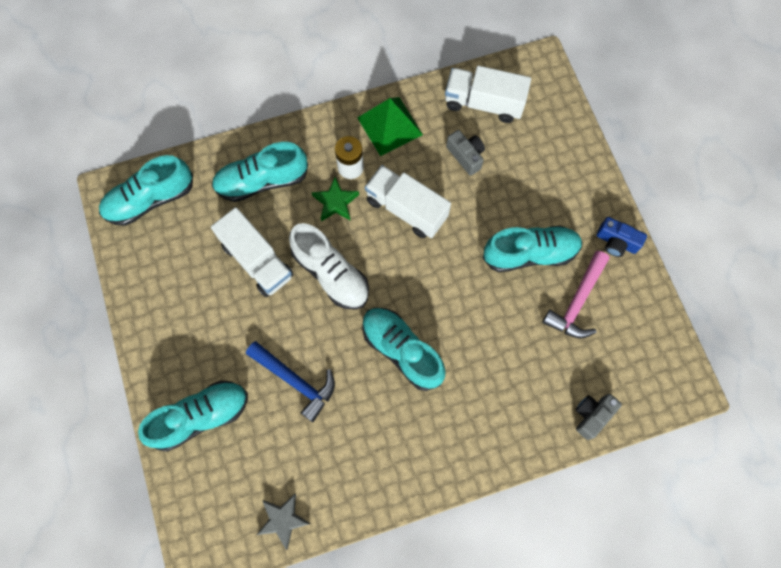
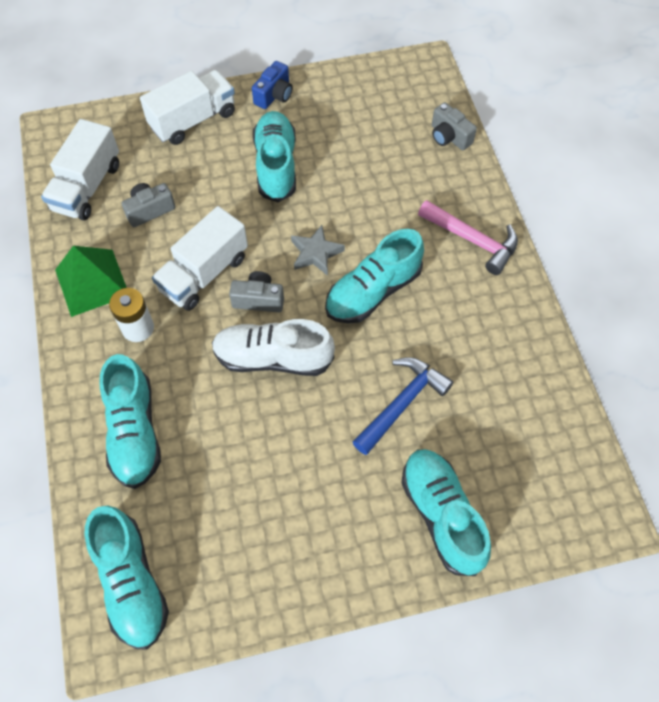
camera: 85 degrees left, 10 degrees down
white truck [211,207,294,297] -> white truck moved to [140,70,235,145]
grey star [257,494,311,550] -> grey star moved to [291,225,345,276]
white shoe [289,223,369,310] -> white shoe turned 135 degrees counterclockwise [212,319,335,376]
green star [311,177,359,221] -> none
pink hammer [542,251,609,338] -> pink hammer moved to [418,200,518,275]
none -> grey camera [229,271,284,312]

